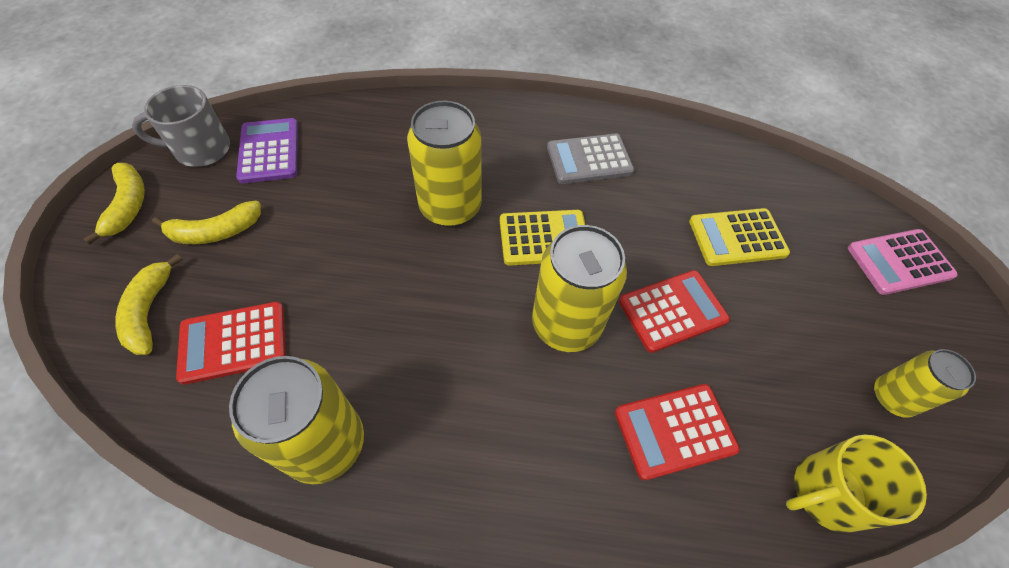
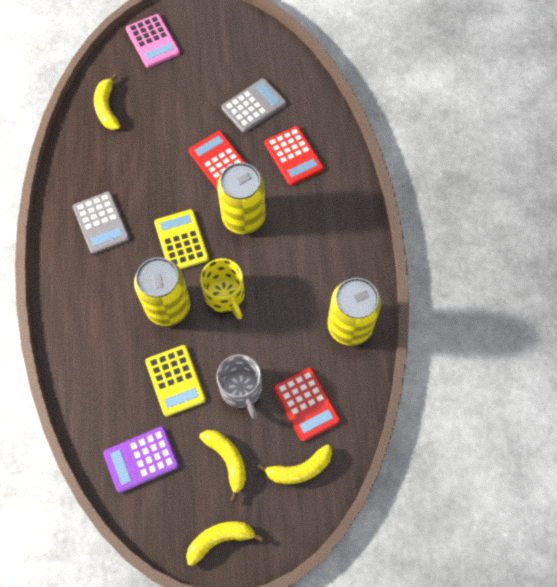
camera: 100 degrees left, 10 degrees up
grey mug [132,85,230,167] -> grey mug moved to [216,354,262,419]
yellow calculator [689,208,790,266] -> yellow calculator moved to [145,345,206,417]
yellow mug [786,435,927,533] -> yellow mug moved to [200,258,245,319]
yellow can [874,349,976,418] -> none
none -> yellow banana [94,73,120,130]
none -> grey calculator [221,78,286,133]

